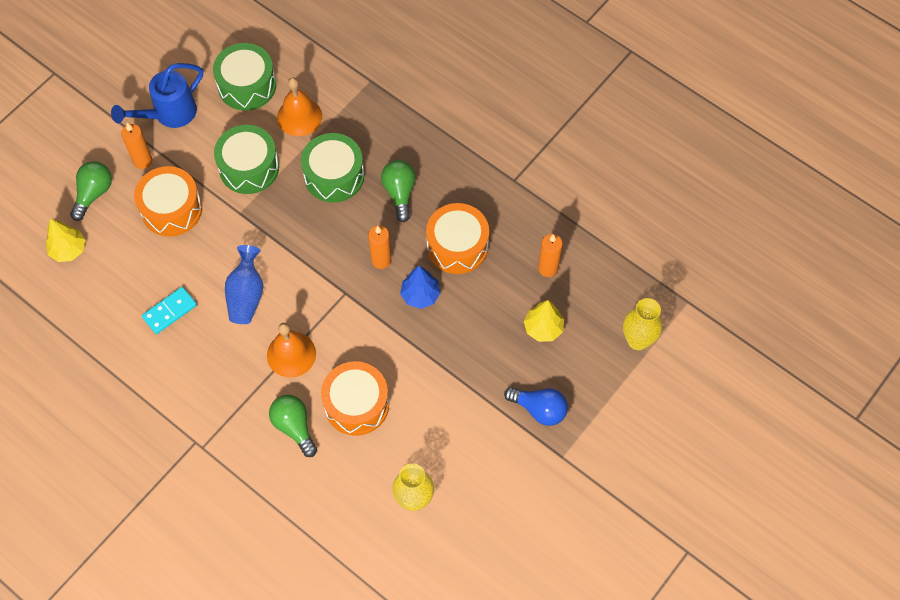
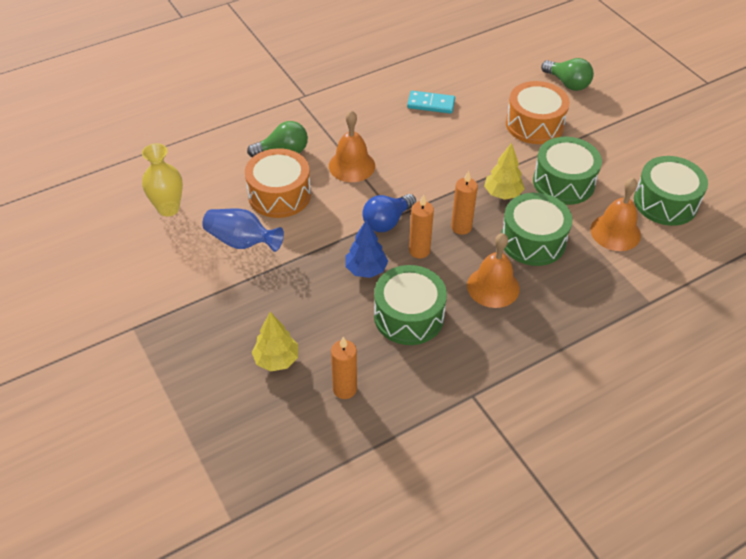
camera: 110 degrees right, 15 degrees down
yellow tree [46,219,86,262] -> yellow tree moved to [484,143,525,200]
blue watering can [111,63,203,128] -> none
orange candle [121,123,152,169] -> orange candle moved to [451,171,478,235]
turquoise domino [142,287,197,334] -> turquoise domino turned 60 degrees counterclockwise [407,91,455,114]
blue vase [225,245,264,324] -> blue vase moved to [202,209,284,252]
green light bulb [381,160,416,222] -> orange bell [467,233,520,308]
orange drum [426,203,489,274] -> green drum [374,265,447,345]
blue light bulb [504,387,568,426] -> blue light bulb moved to [362,194,416,232]
yellow vase [623,298,663,350] -> none

